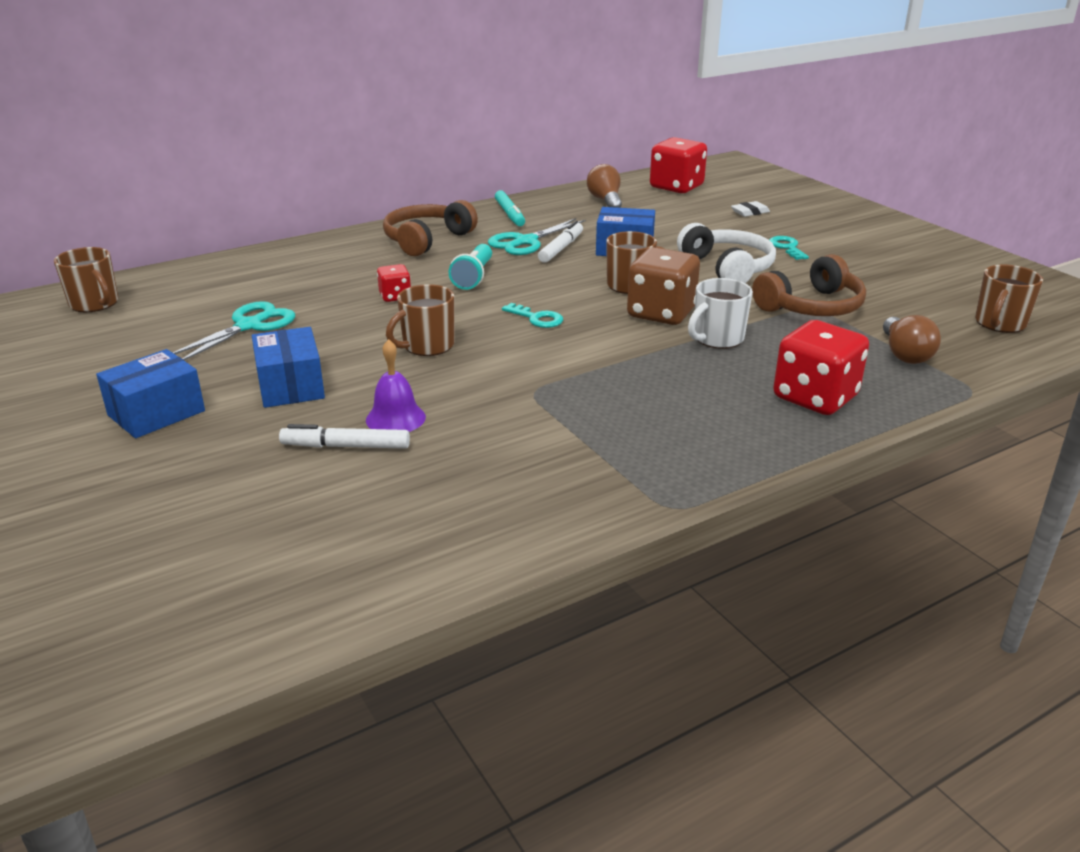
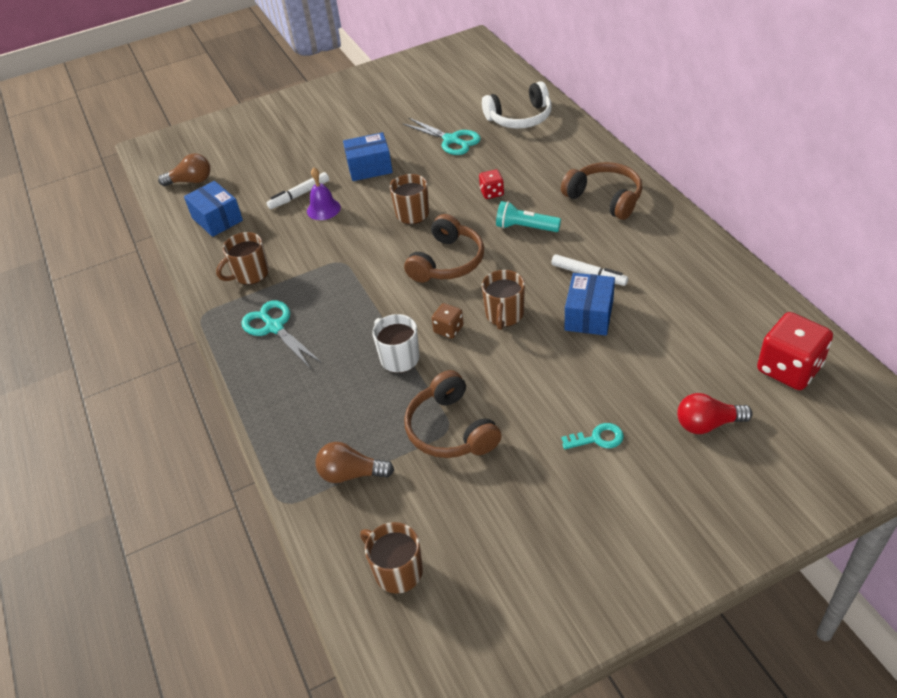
camera: 100 degrees right, 15 degrees up
brown mug [54,247,118,312] -> brown mug moved to [216,232,269,285]
blue box [96,349,205,438] -> blue box moved to [184,181,243,237]
white marker [279,424,410,449] -> white marker turned 135 degrees counterclockwise [267,172,329,209]
turquoise scissors [488,218,586,255] -> turquoise scissors moved to [241,300,321,368]
turquoise marker [495,190,525,226] -> none
turquoise key [502,303,563,328] -> brown headphones [404,214,484,283]
brown light bulb [587,164,622,208] -> brown light bulb moved to [158,154,210,186]
brown dice [627,247,700,325] -> brown dice [432,303,464,339], size x0.51
white headphones [677,223,776,283] -> white headphones moved to [482,81,552,129]
white eraser [731,201,770,217] -> red light bulb [677,393,753,434]
red dice [773,320,869,415] -> none

